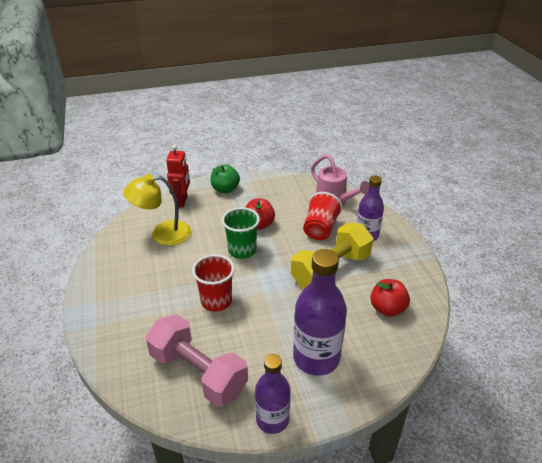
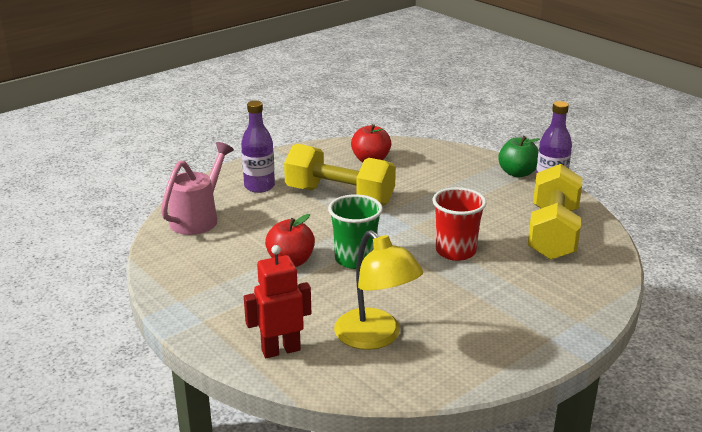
camera: 115 degrees left, 10 degrees down
pink dumbbell [146,314,248,407] -> yellow dumbbell [528,164,582,260]
green apple [211,165,240,193] -> green apple moved to [498,136,540,178]
purple bottle [293,249,347,376] -> none
red cup [303,192,343,240] -> none

